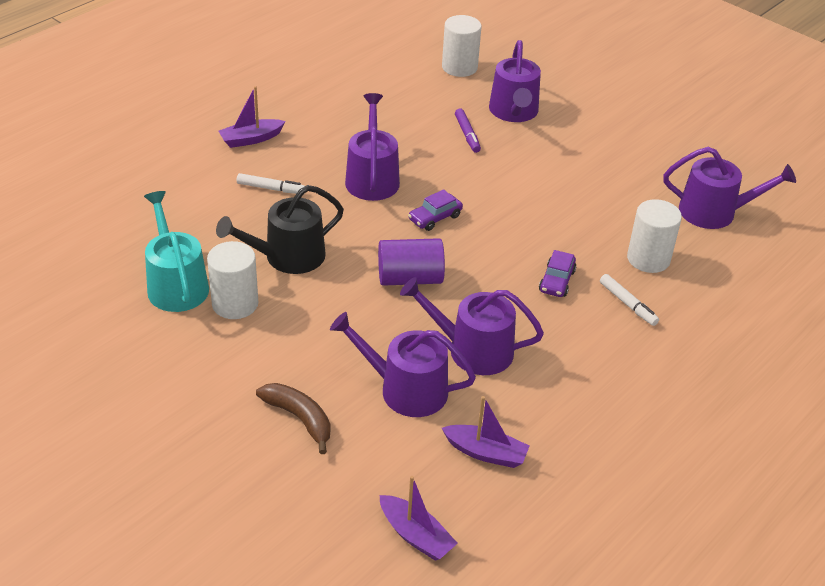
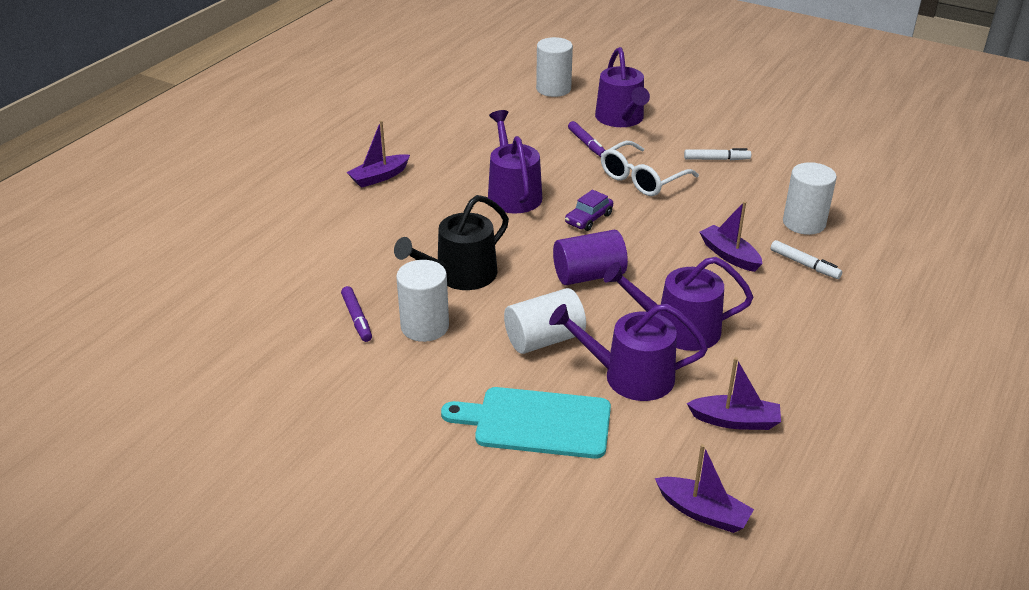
camera: 10 degrees left, 5 degrees down
turquoise watering can [144,191,209,312] -> purple marker [341,286,372,342]
white marker [237,173,305,194] -> white marker moved to [684,148,751,160]
brown banana [256,383,330,454] -> turquoise cutting board [441,387,611,459]
purple car [539,250,576,297] -> purple boat [699,201,763,272]
purple watering can [663,147,796,229] -> none
none -> white cylinder [504,288,586,354]
none -> white glasses [601,141,699,196]

